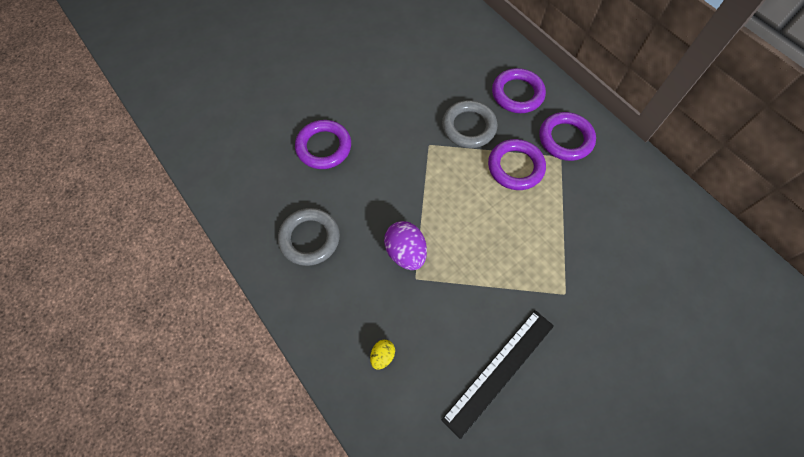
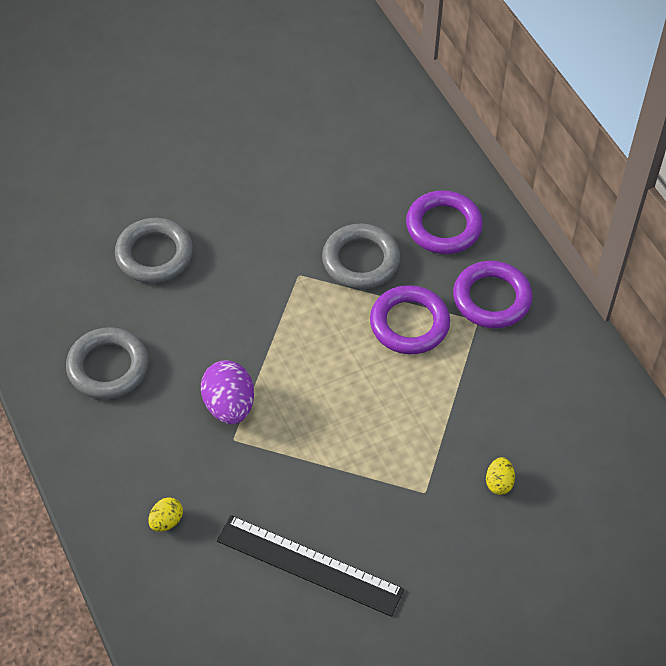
camera: 10 degrees right, 10 degrees down
purple ring [295,120,351,169] -> grey ring [115,218,193,283]
black ruler [441,310,554,439] -> black ruler turned 60 degrees clockwise [217,515,404,617]
none -> yellow egg [486,457,515,495]

